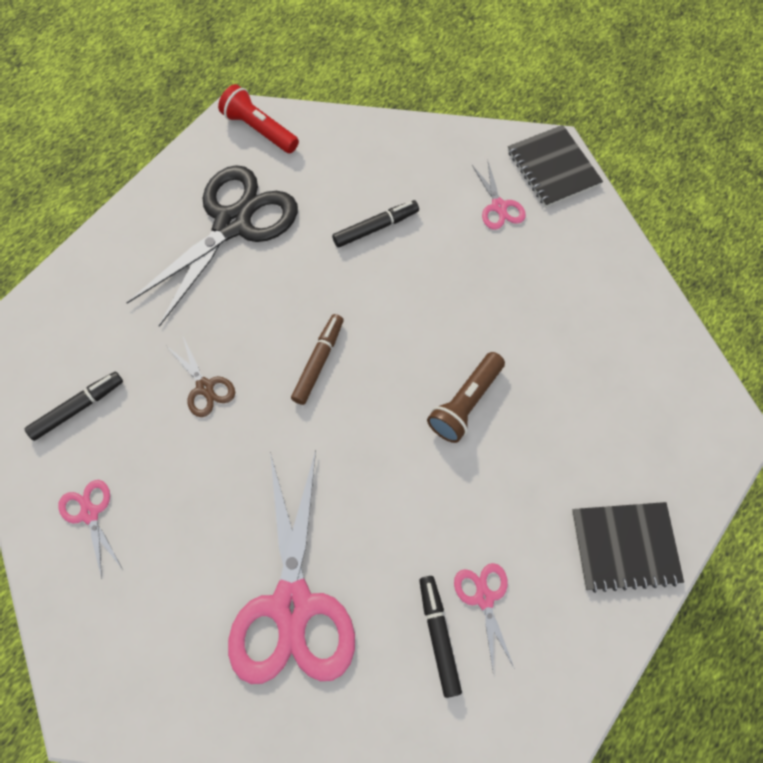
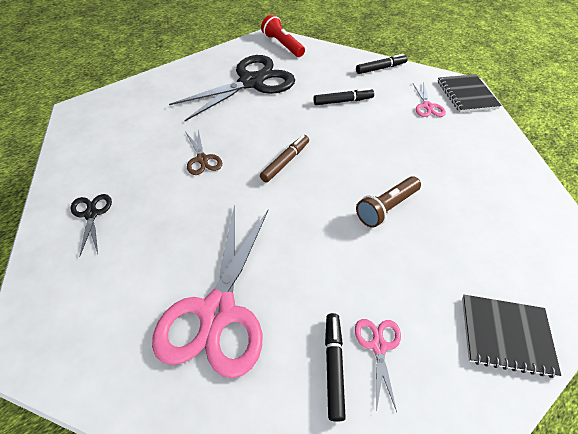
camera: 10 degrees right, 15 degrees down
black marker [25,371,123,441] -> black marker moved to [356,54,408,74]
pink scissors [58,480,122,579] -> black scissors [71,194,112,257]

